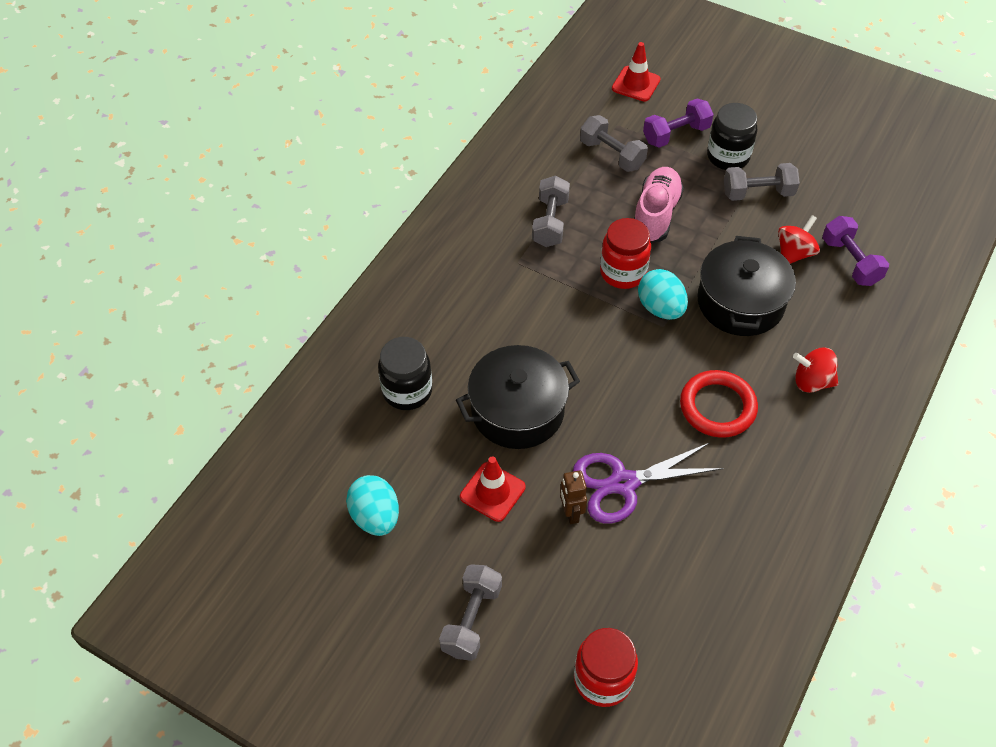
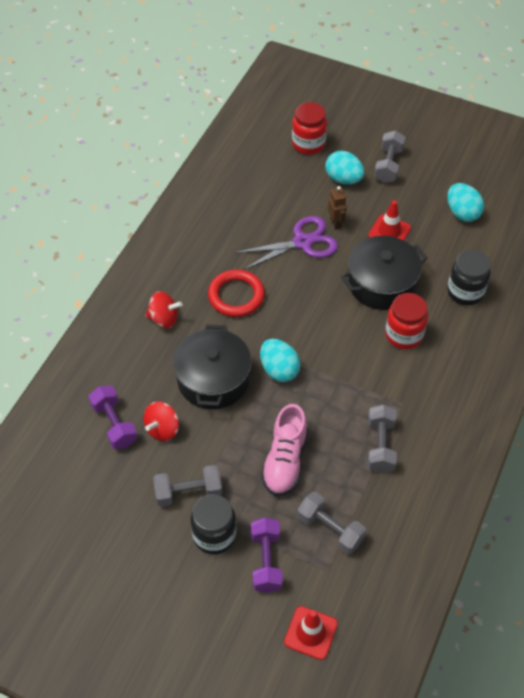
camera: 175 degrees right, 0 degrees up
red jar [600,218,651,289] -> red jar moved to [385,293,428,349]
purple dumbbell [643,99,714,148] -> purple dumbbell turned 60 degrees counterclockwise [251,517,283,593]
none -> turquoise egg [325,151,365,184]

